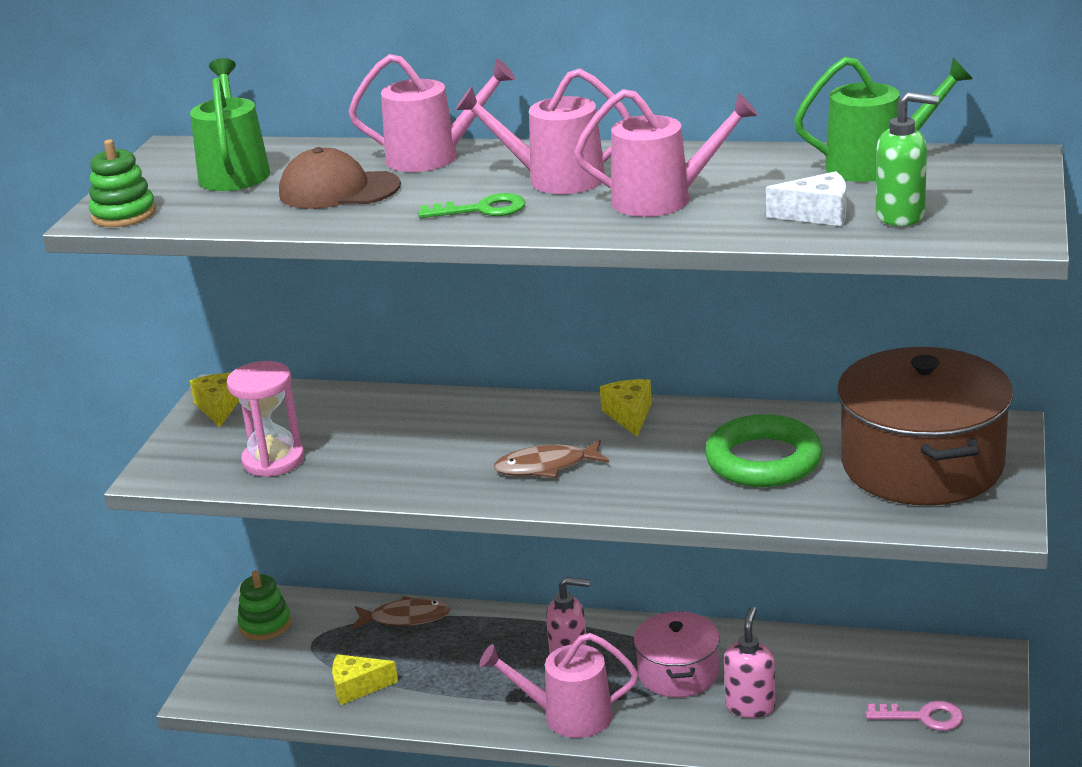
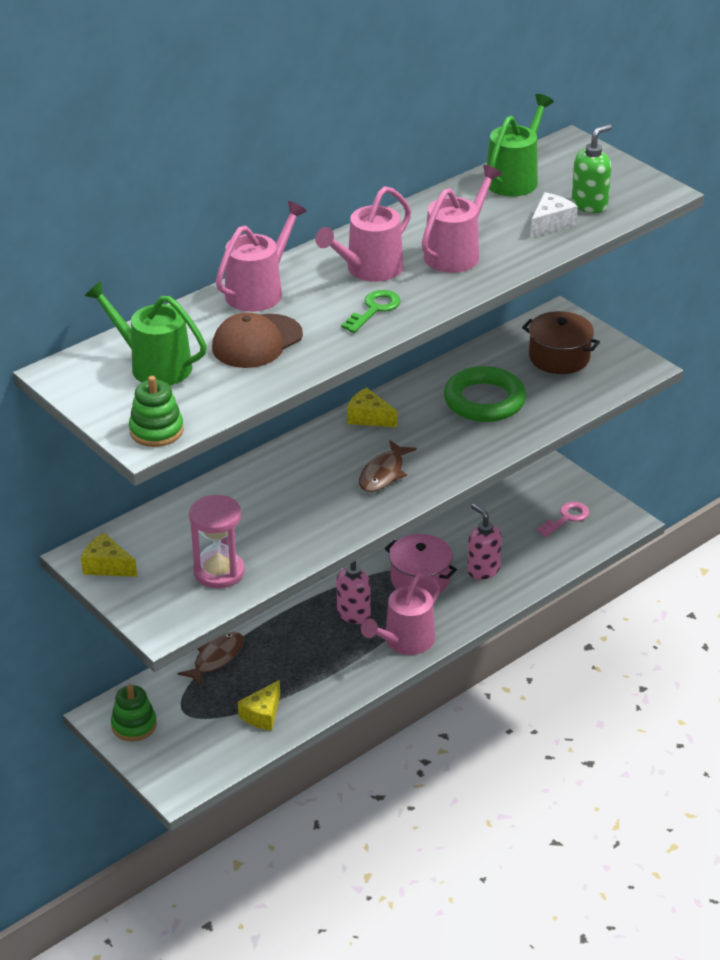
camera: 55 degrees left, 10 degrees up
brown pot [837,347,1014,506] -> brown pot [522,311,600,374], size x0.57

